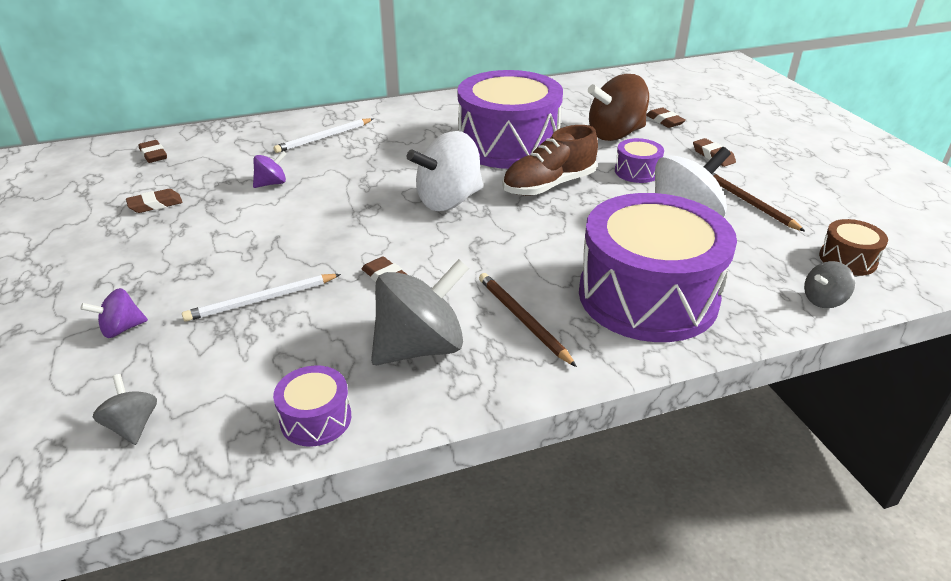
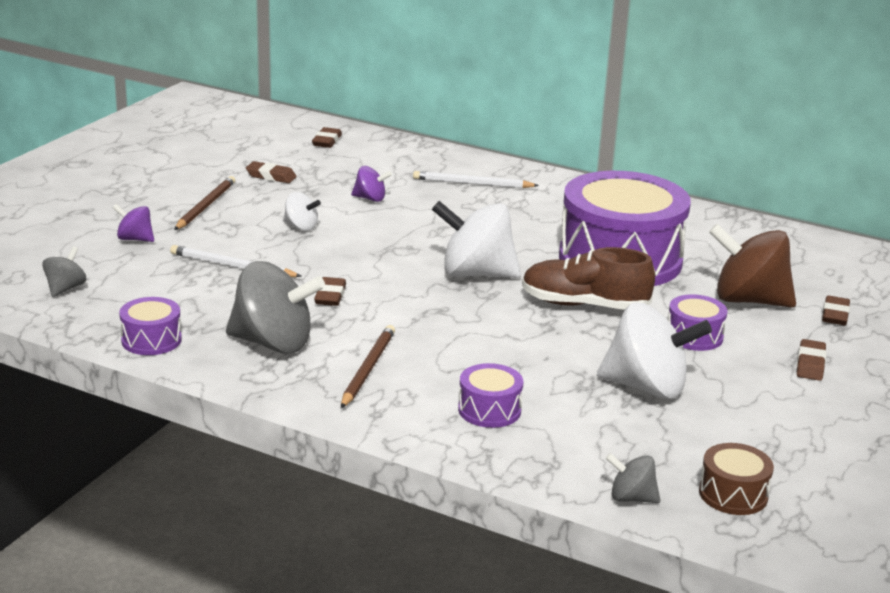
camera: 45 degrees right, 10 degrees down
purple drum [579,193,737,342] -> purple drum [458,363,523,428], size x0.42
brown pencil [712,172,805,232] -> brown pencil moved to [174,176,235,230]
none -> white spinning top [283,192,321,231]

